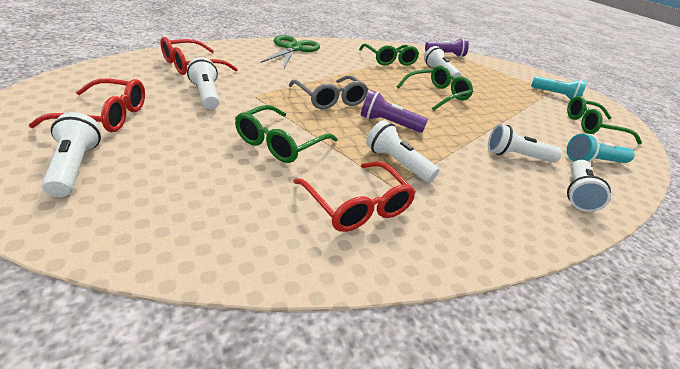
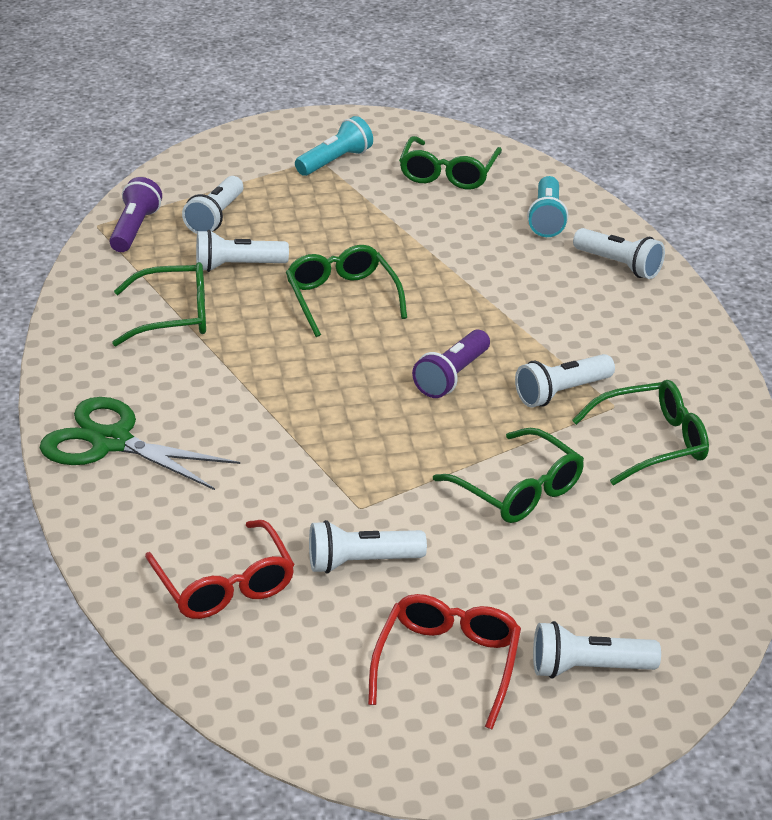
camera: 70 degrees left, 0 degrees up
grey glasses [289,76,369,109] -> none
red glasses [293,161,416,232] -> green glasses [572,380,709,485]
white flashlight [488,124,562,163] -> white flashlight moved to [182,176,243,234]

